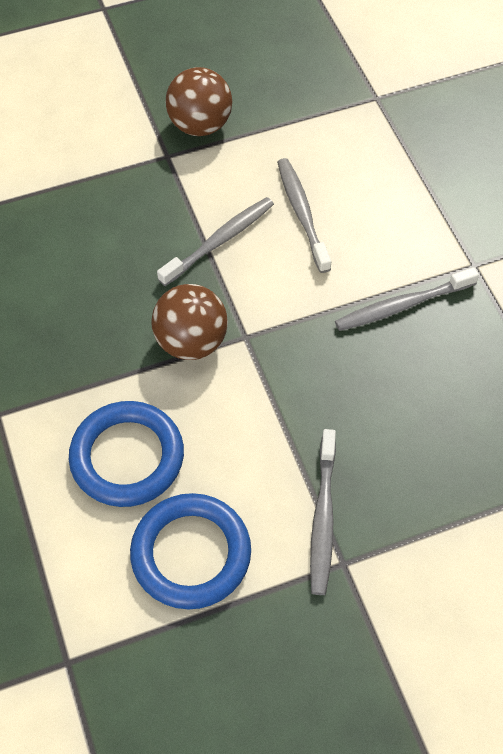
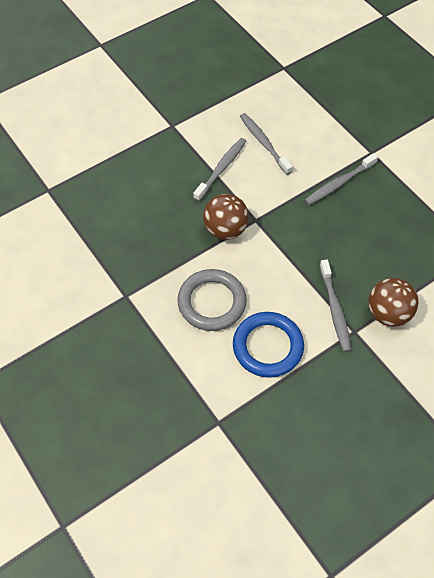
camera: 15 degrees left, 0 degrees up
blue ring [69,401,184,507] -> grey ring [177,269,247,331]
brown ball [165,67,232,136] -> brown ball moved to [368,278,419,327]

